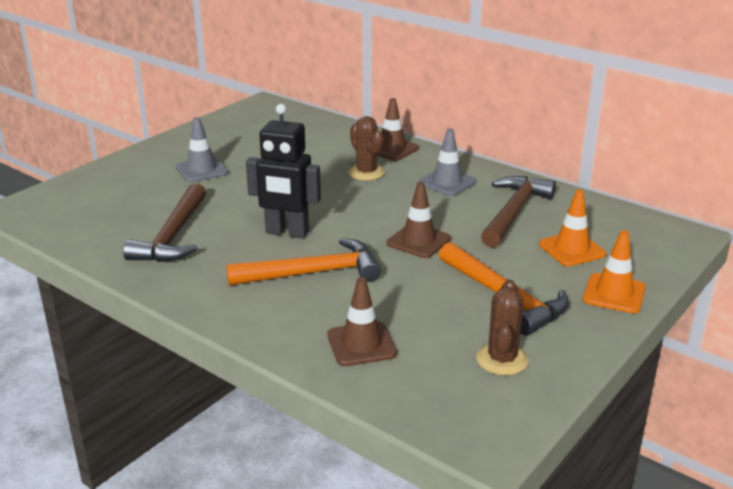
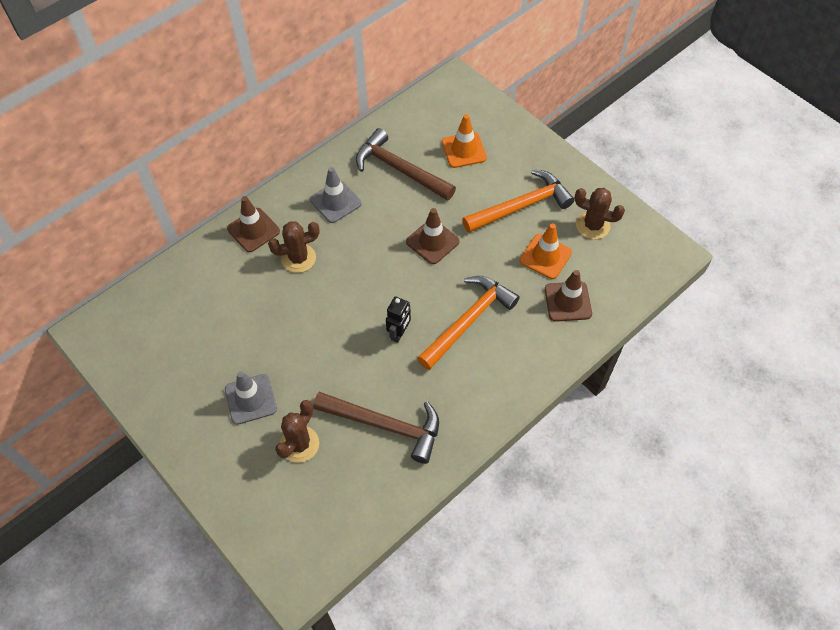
camera: 80 degrees left, 30 degrees up
orange hammer [226,238,381,286] -> orange hammer turned 45 degrees clockwise [417,276,520,370]
black robot [246,104,321,239] -> black robot [386,296,411,343], size x0.56
orange traffic cone [583,230,646,313] -> orange traffic cone moved to [520,223,572,279]
none -> brown cactus [275,400,319,463]

